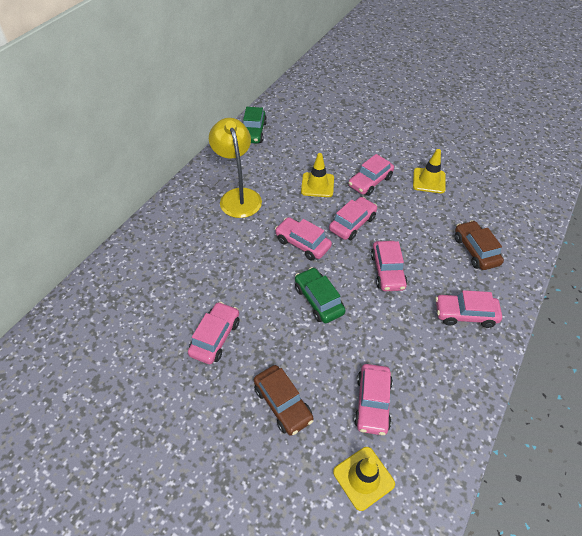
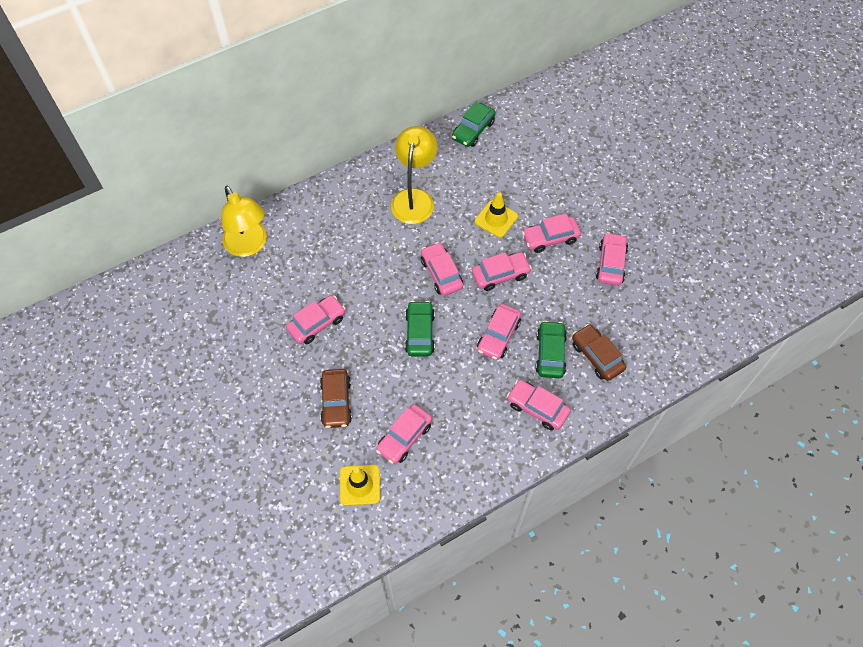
camera: 30 degrees right, 10 degrees up
yellow traffic cone [413,149,446,193] -> pink car [596,232,628,286]
brown car [455,220,504,270] -> brown car turned 45 degrees counterclockwise [572,324,626,381]
none -> yellow lamp [221,186,267,257]
none -> green car [535,321,567,378]

